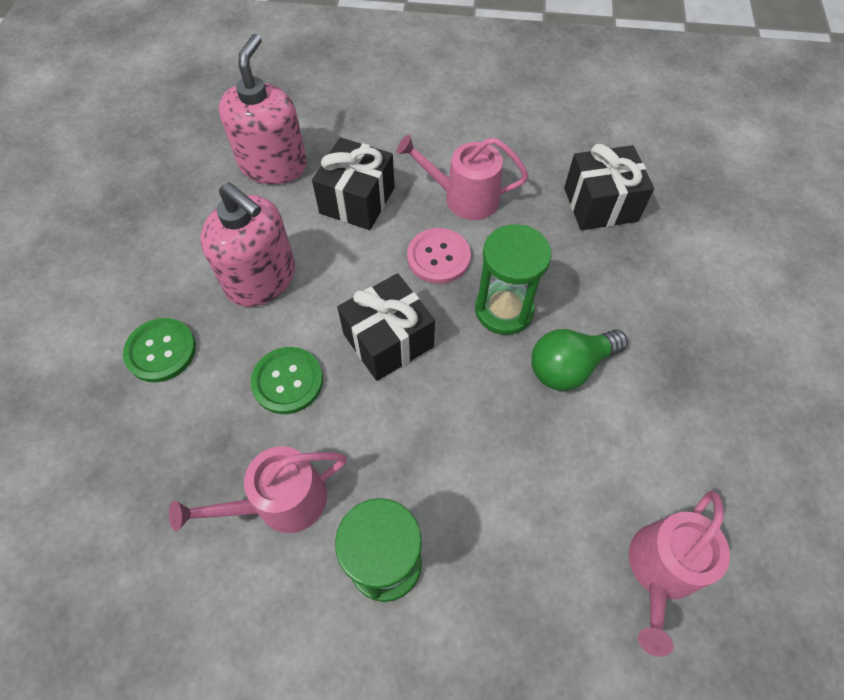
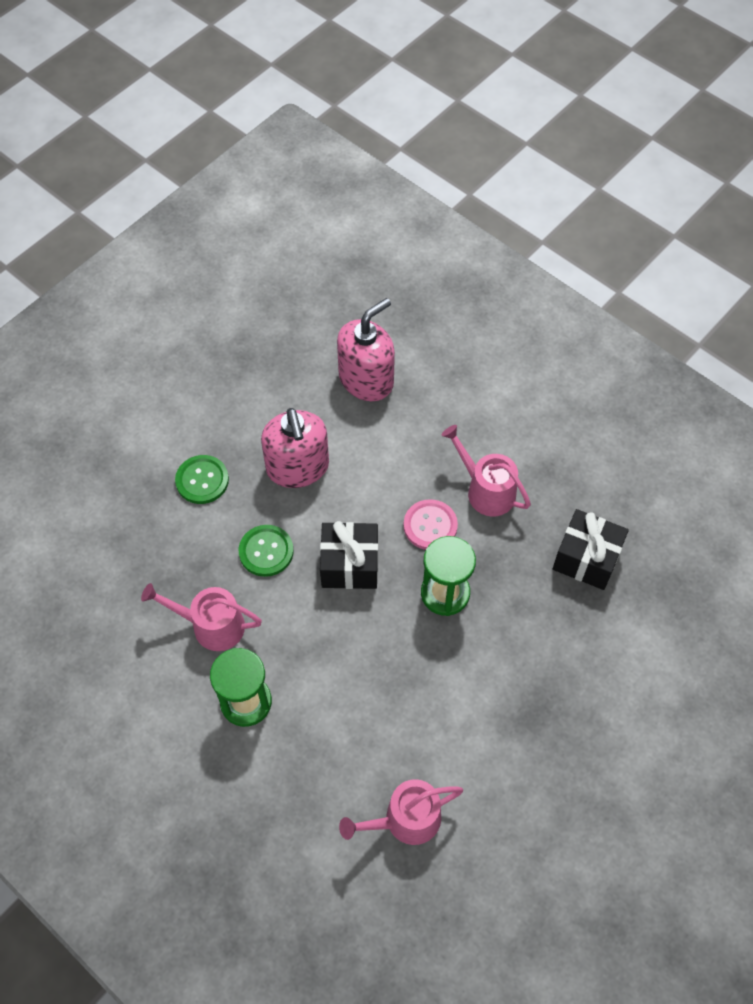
camera: 35 degrees right, 0 degrees up
black gift [312,137,395,230] -> none
green light bulb [531,329,628,391] -> none

